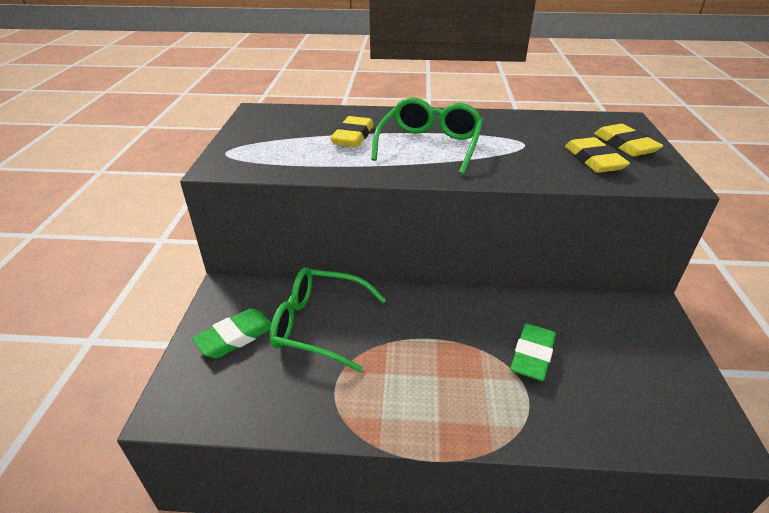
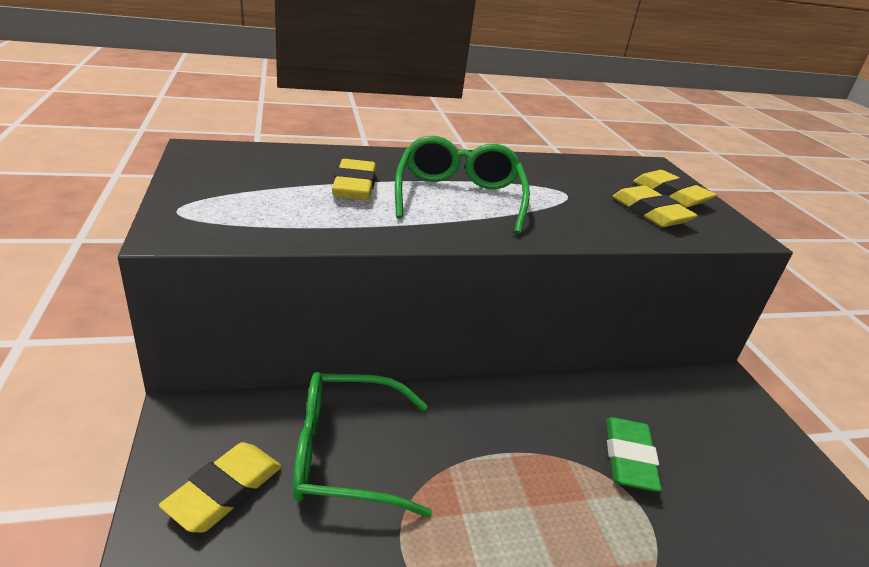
camera: 20 degrees left, 5 degrees down
green eraser [192,308,271,358] -> yellow eraser [159,442,282,532]

